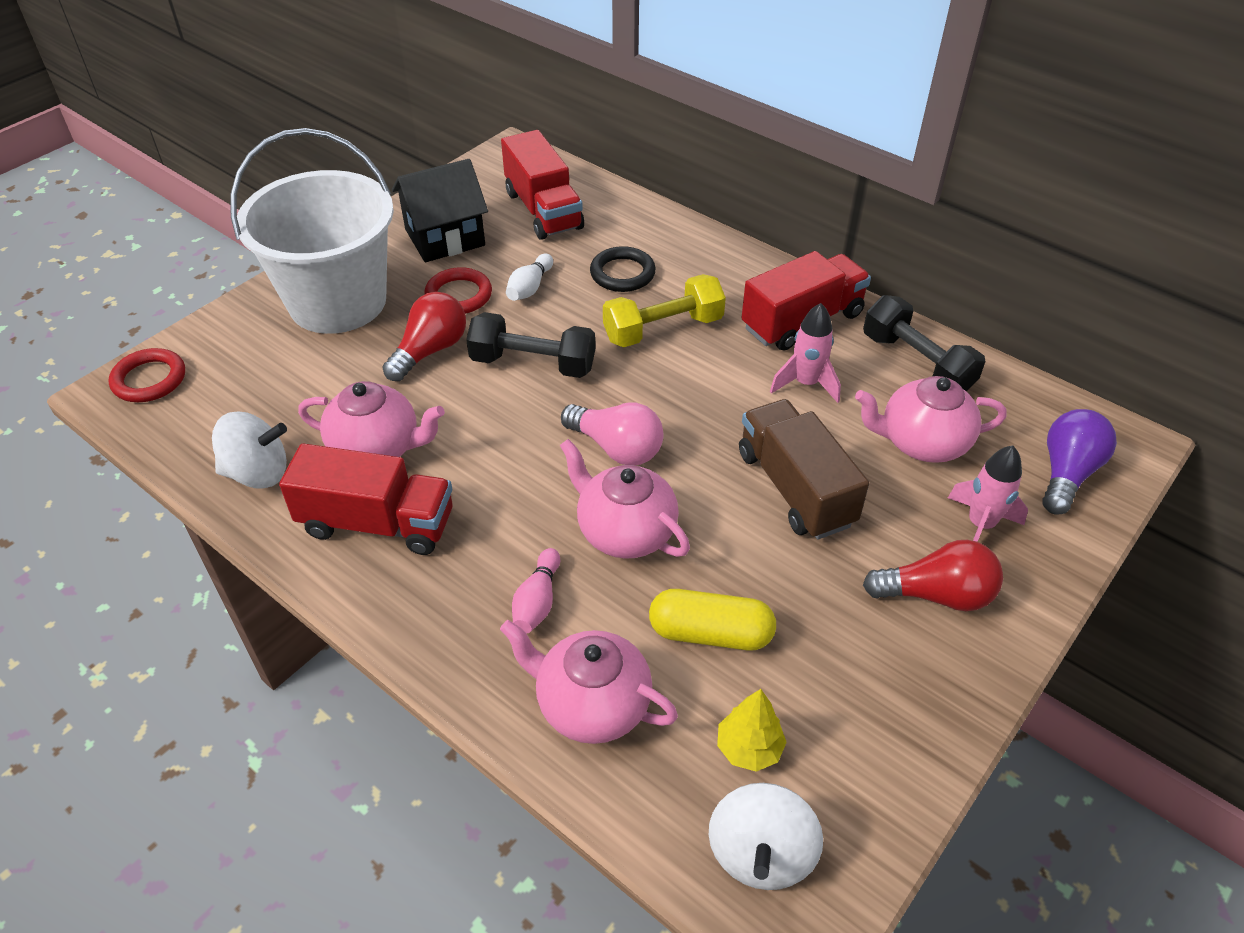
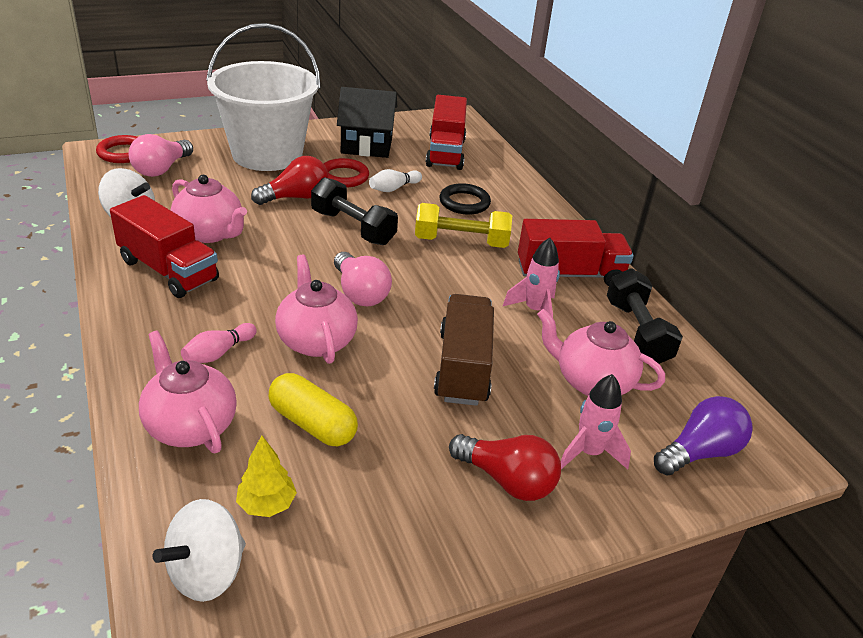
camera: 25 degrees right, 10 degrees down
none -> pink light bulb [128,134,193,177]

